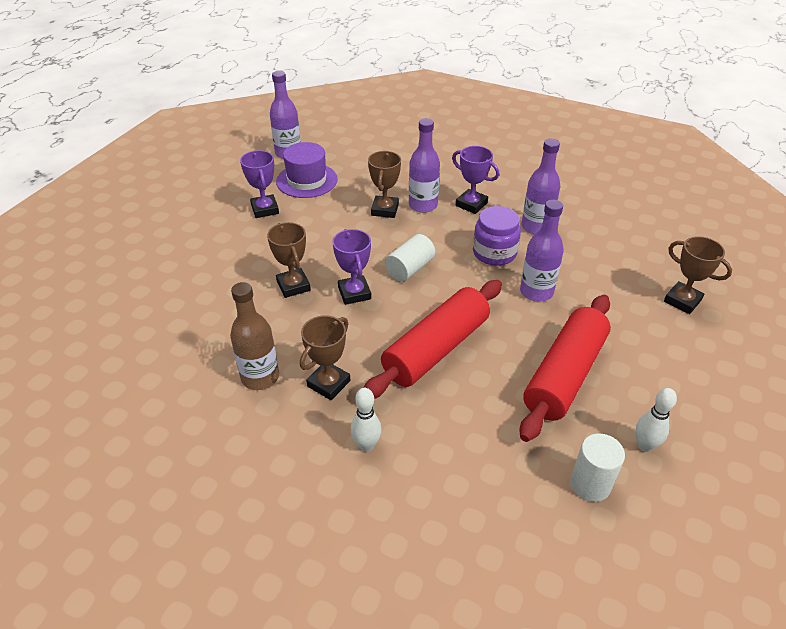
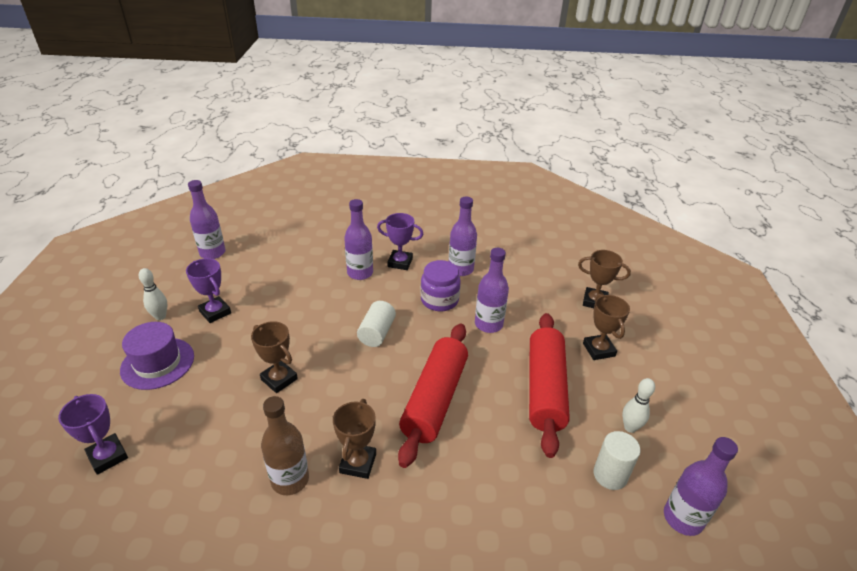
camera: 25 degrees left, 5 degrees down
purple hat [276,142,338,198] -> purple hat moved to [120,322,194,390]
purple trophy [332,229,371,305] -> purple trophy moved to [58,394,128,475]
white bowling pin [351,388,382,452] -> white bowling pin moved to [138,268,168,320]
brown trophy [368,151,401,218] -> brown trophy moved to [583,294,630,360]
none -> purple bottle [664,437,738,536]

